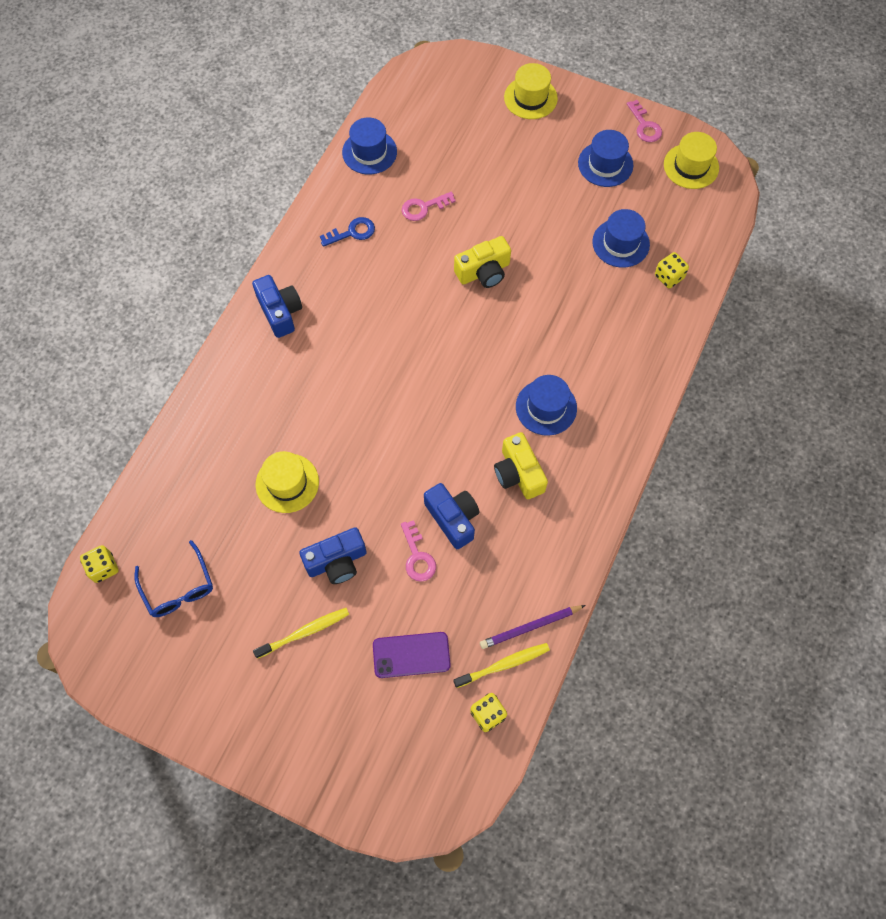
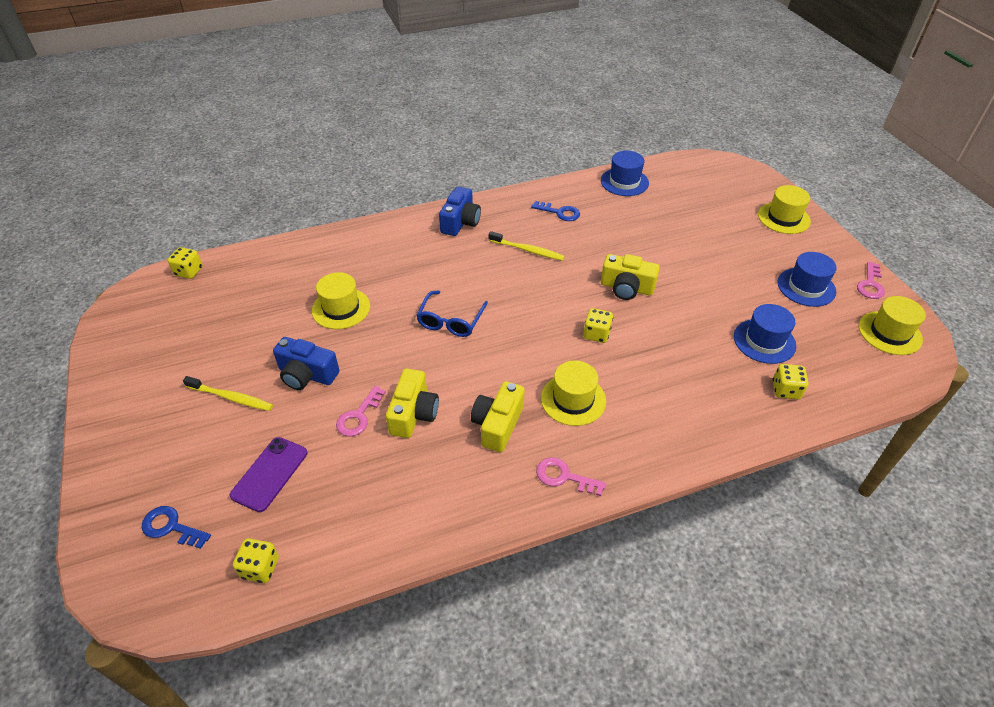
camera: 45 degrees right, 20 degrees down
blue glasses [134,540,213,617] -> blue glasses moved to [416,290,488,337]
purple phone [373,632,451,678] -> purple phone turned 75 degrees clockwise [229,437,308,512]
pink key [402,191,456,221] -> pink key moved to [536,457,606,496]
blue camera [424,483,480,549] -> yellow camera [386,369,439,438]
yellow toothbrush [453,643,550,688] -> yellow toothbrush moved to [489,231,565,261]
purple pencil [480,605,586,649] -> none
blue hat [516,375,577,436] -> yellow hat [541,361,606,426]
none -> blue key [141,506,211,549]
none -> yellow dice [583,308,613,343]

